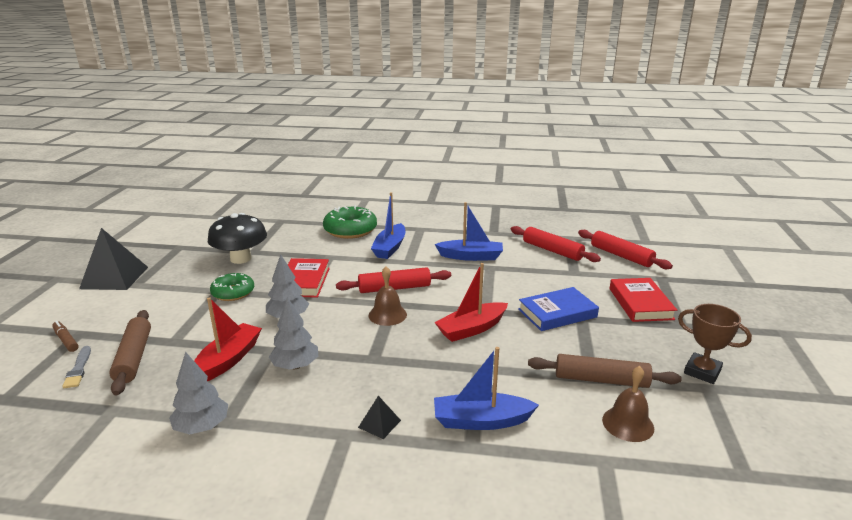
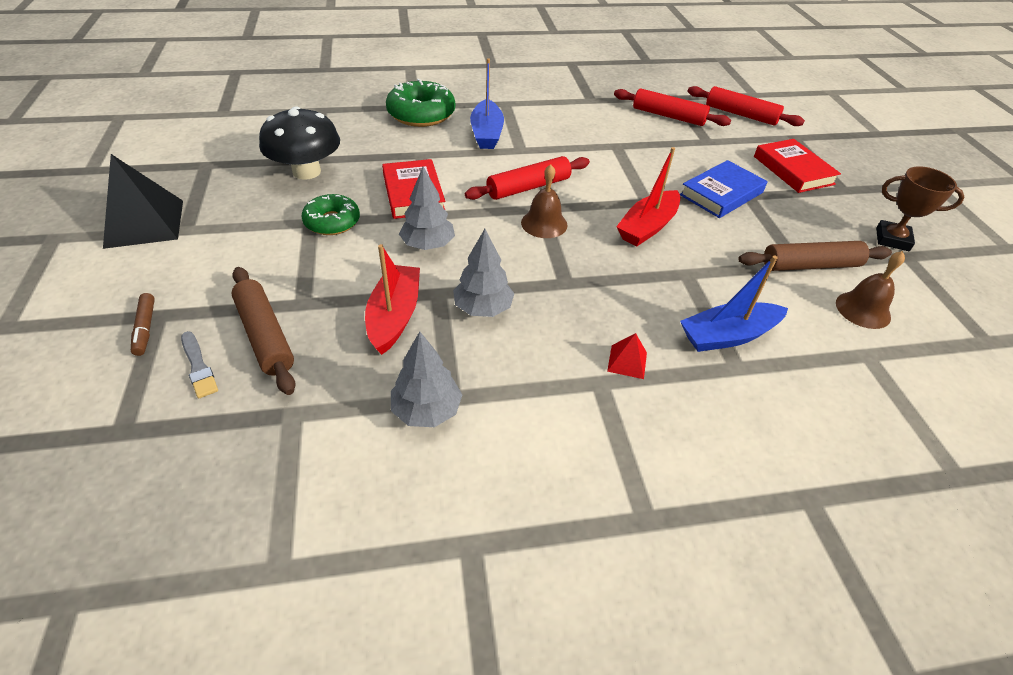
camera: 20 degrees left, 20 degrees up
brown marker [52,321,79,352] -> brown marker turned 135 degrees counterclockwise [131,293,155,356]
black pyramid [358,396,401,439] -> red pyramid [607,333,647,379]
blue boat [435,202,503,261] -> none

